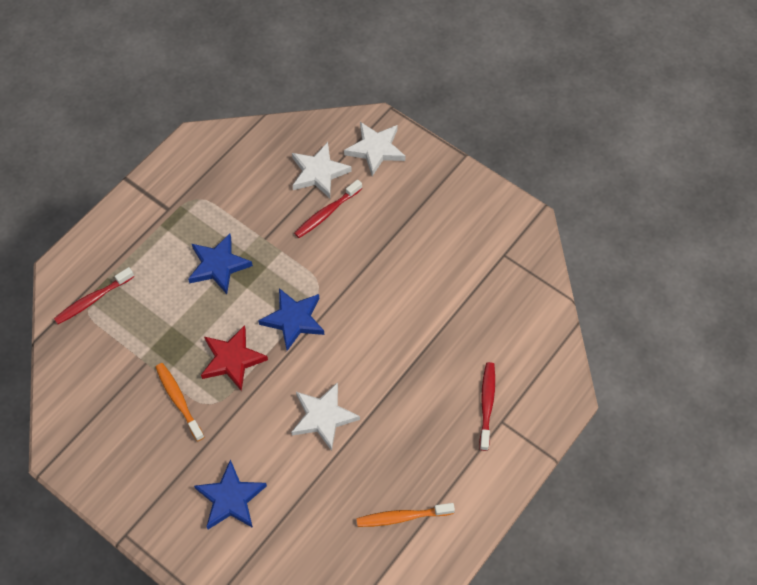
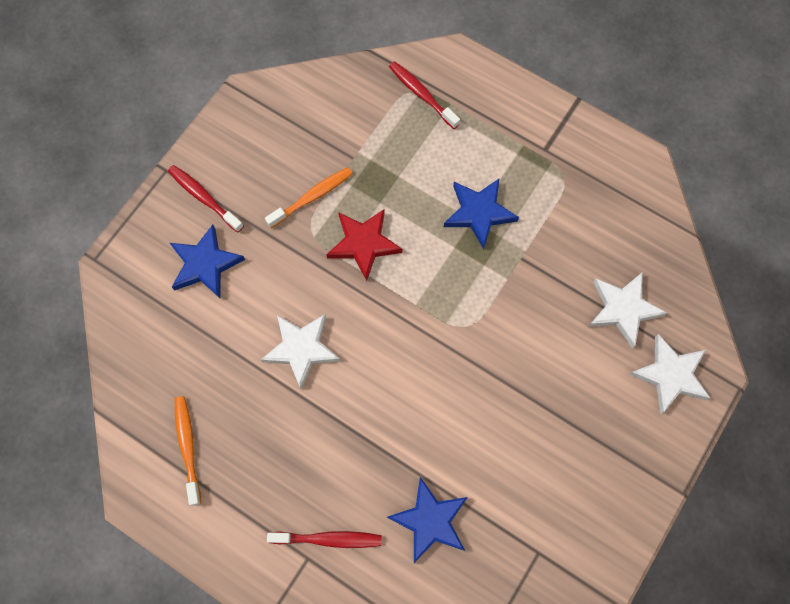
camera: 85 degrees right, 10 degrees up
blue star [258,288,325,351] -> blue star moved to [387,477,468,563]
red toothbrush [294,179,362,238] -> red toothbrush moved to [168,165,244,233]

